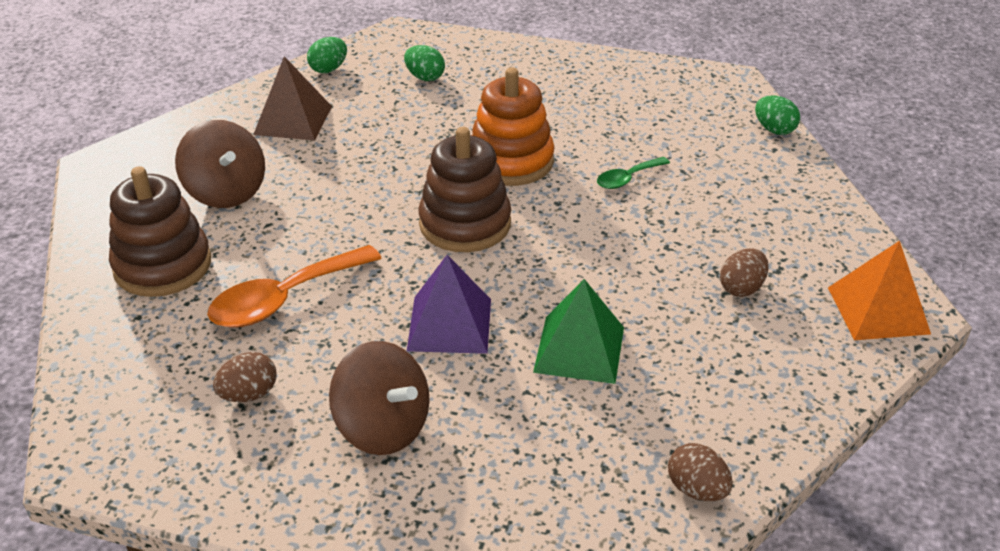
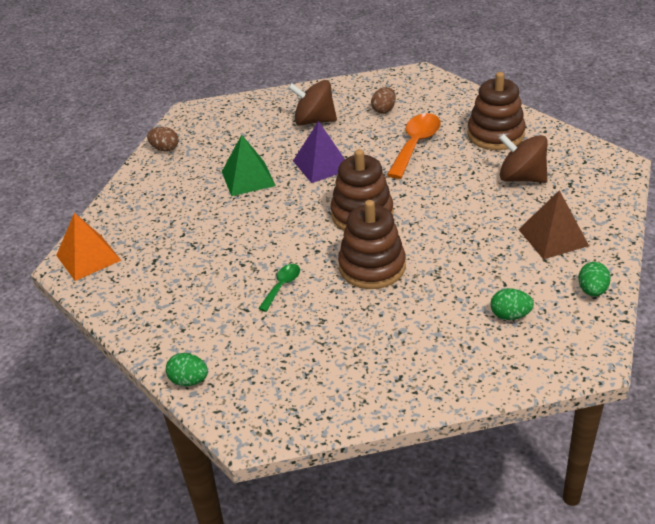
camera: 155 degrees right, 0 degrees up
orange stacking toy [472,67,554,186] -> brown stacking toy [338,200,406,289]
brown egg [720,248,768,297] -> none

